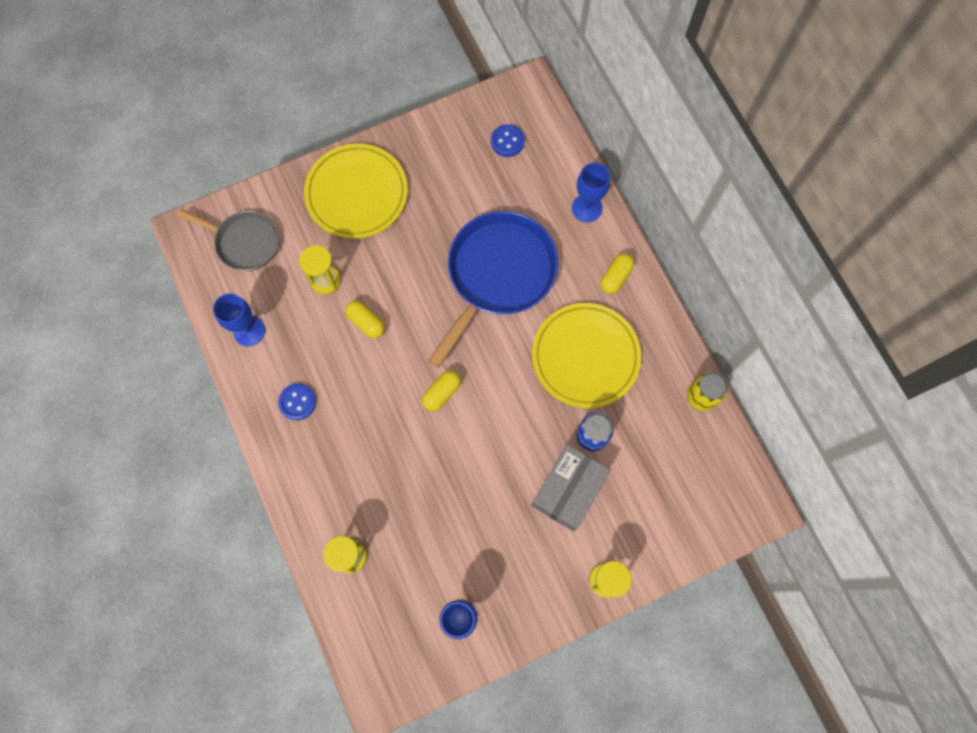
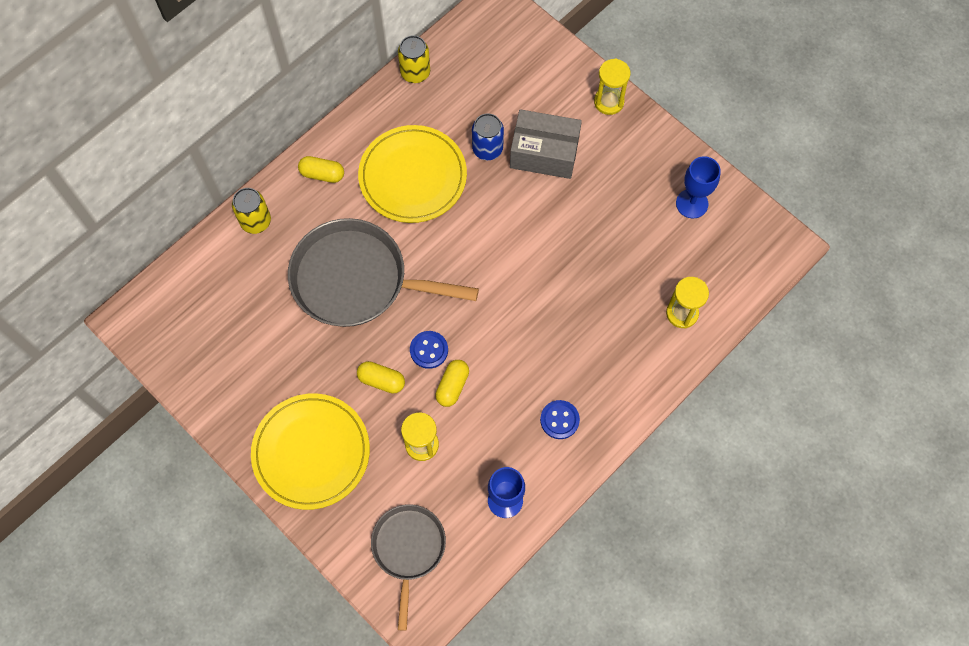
camera: 110 degrees left, 5 degrees down
yellow capsule [422,370,461,411] -> yellow capsule moved to [357,361,405,394]
blue pan [428,211,558,368] -> grey pan [288,218,479,327]
blue button [491,124,525,157] -> blue button moved to [410,331,448,369]
blue goblet [572,163,610,222] -> yellow can [232,188,271,234]

